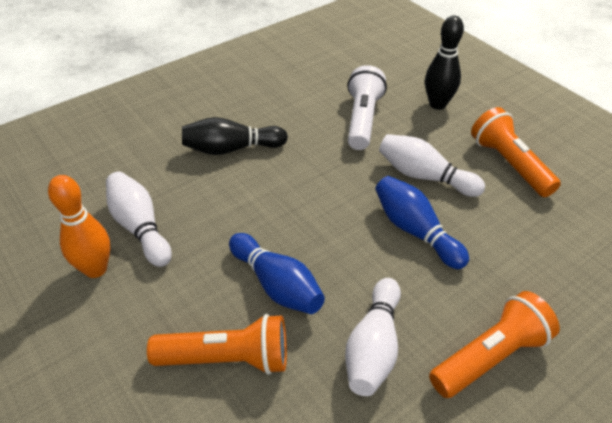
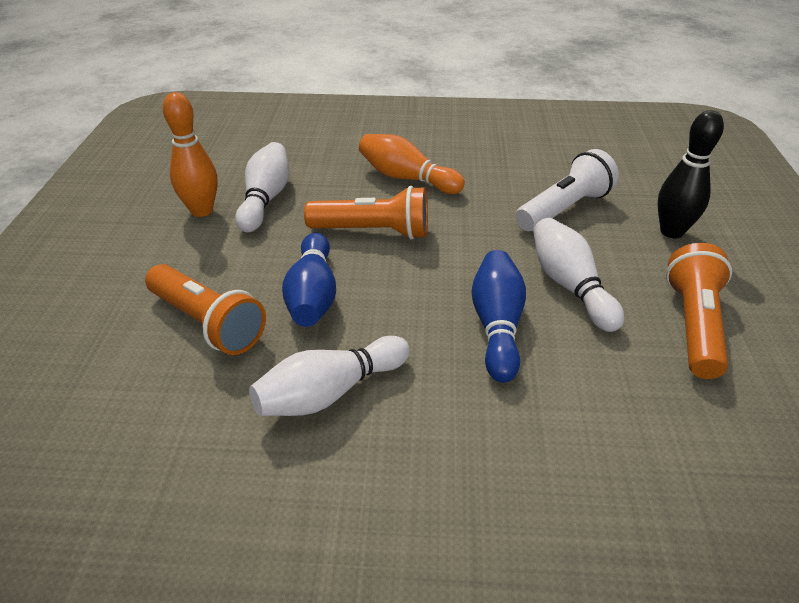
camera: 40 degrees right, 5 degrees down
black bowling pin [182,117,288,155] -> orange bowling pin [359,134,465,194]
orange flashlight [429,291,560,398] -> orange flashlight moved to [304,186,428,240]

